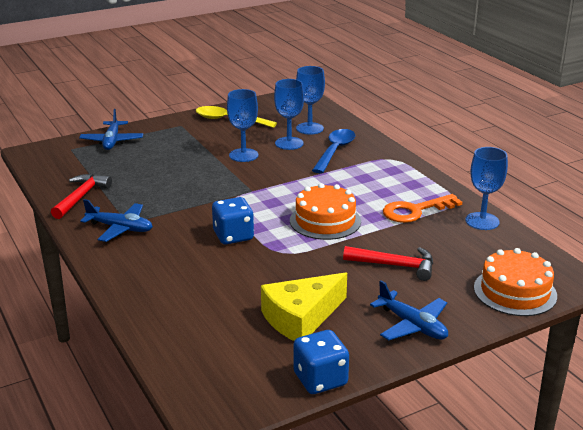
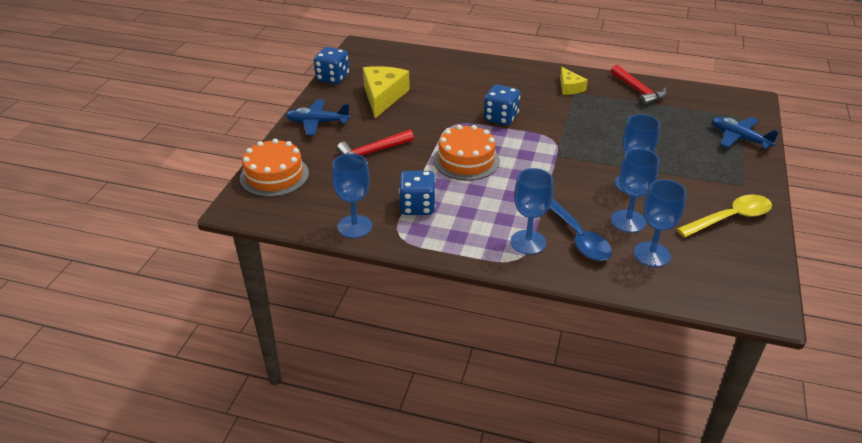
camera: 135 degrees right, 10 degrees up
blue plane [80,199,153,242] -> yellow cheese [560,67,588,95]
orange key [383,194,462,223] -> blue dice [399,171,436,215]
none -> blue goblet [511,168,553,255]

